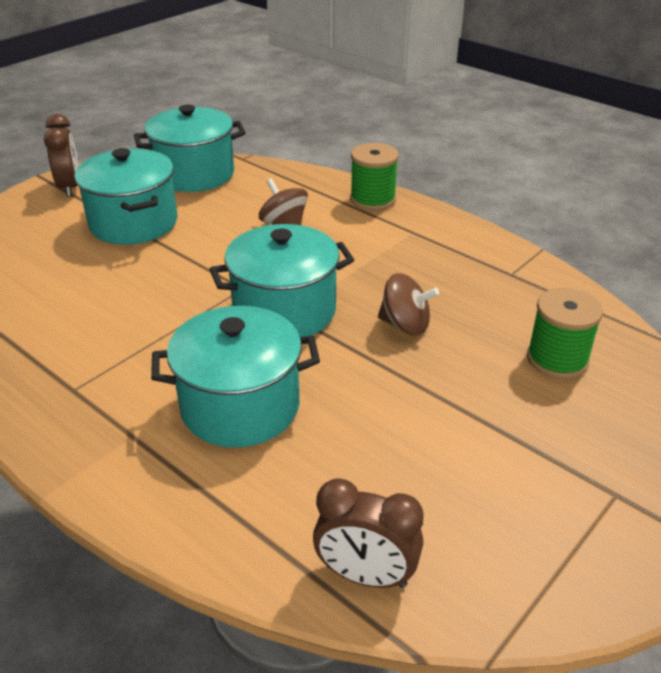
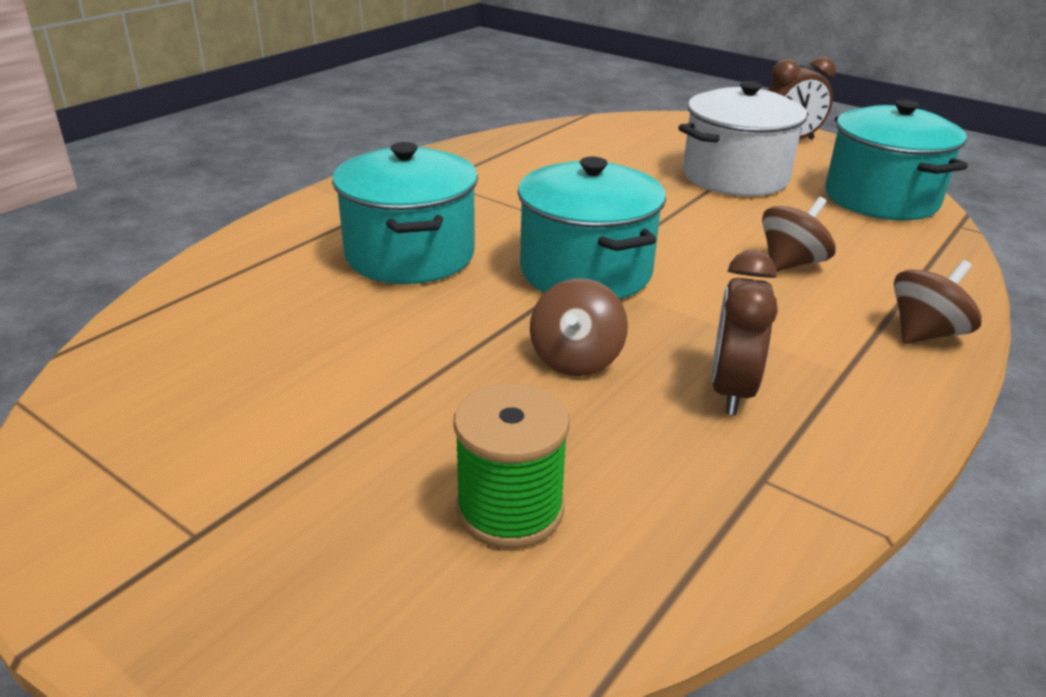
camera: 85 degrees right, 5 degrees down
turquoise pot [74,148,178,245] -> white pot [678,81,809,196]
brown clock [313,478,424,588] -> brown clock moved to [712,250,778,415]
green spool [350,143,399,211] -> brown spinning top [894,260,982,344]

